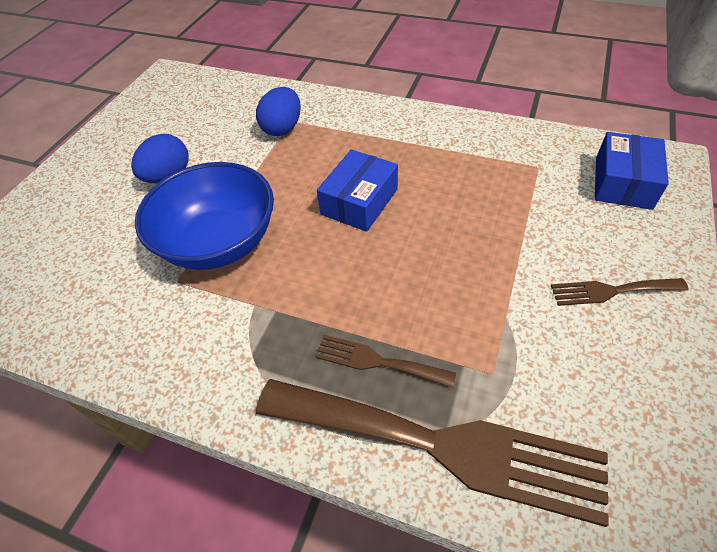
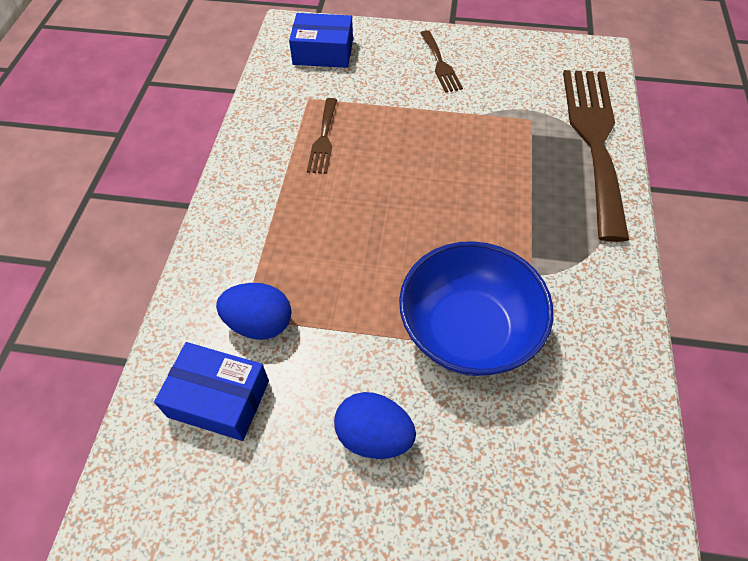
camera: 105 degrees left, 5 degrees up
brown fork [315,335,456,388] -> brown fork moved to [307,98,337,174]
blue box [317,149,398,232] -> blue box moved to [154,342,269,441]

